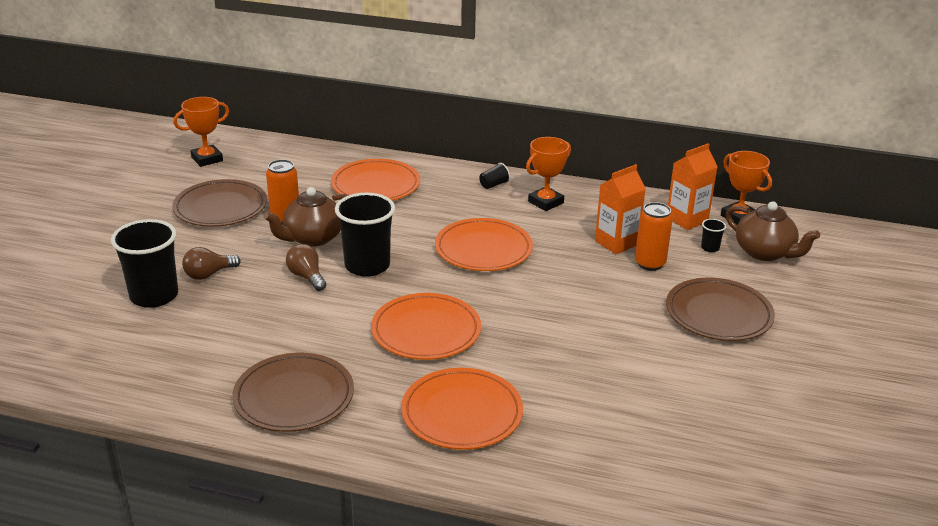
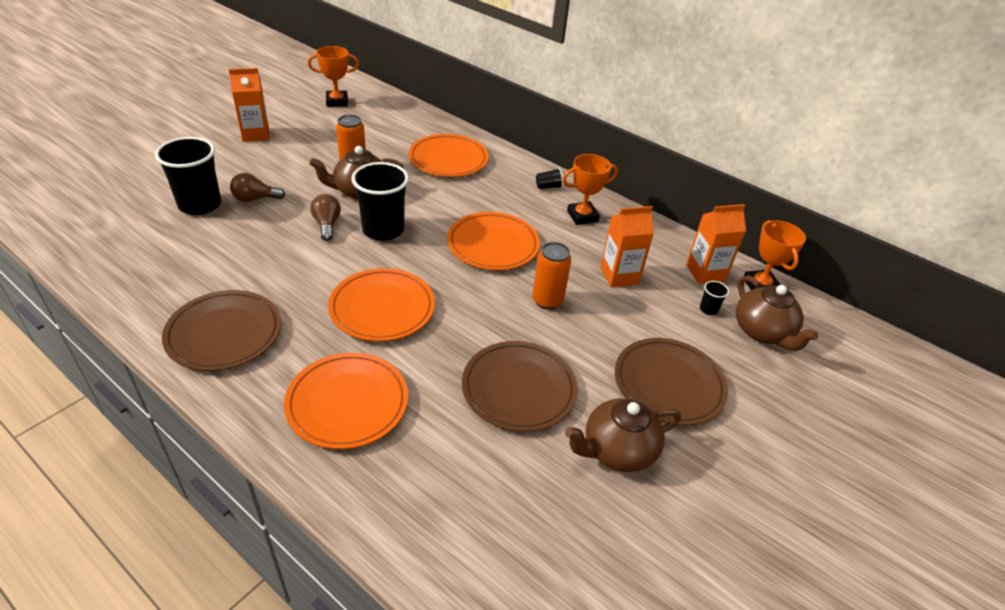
camera: 20 degrees right, 10 degrees up
brown plate [172,179,267,227] -> brown plate moved to [462,341,578,432]
orange can [635,202,673,271] -> orange can moved to [532,242,571,310]
none -> orange carton [229,68,270,142]
none -> brown teapot [565,398,681,472]

